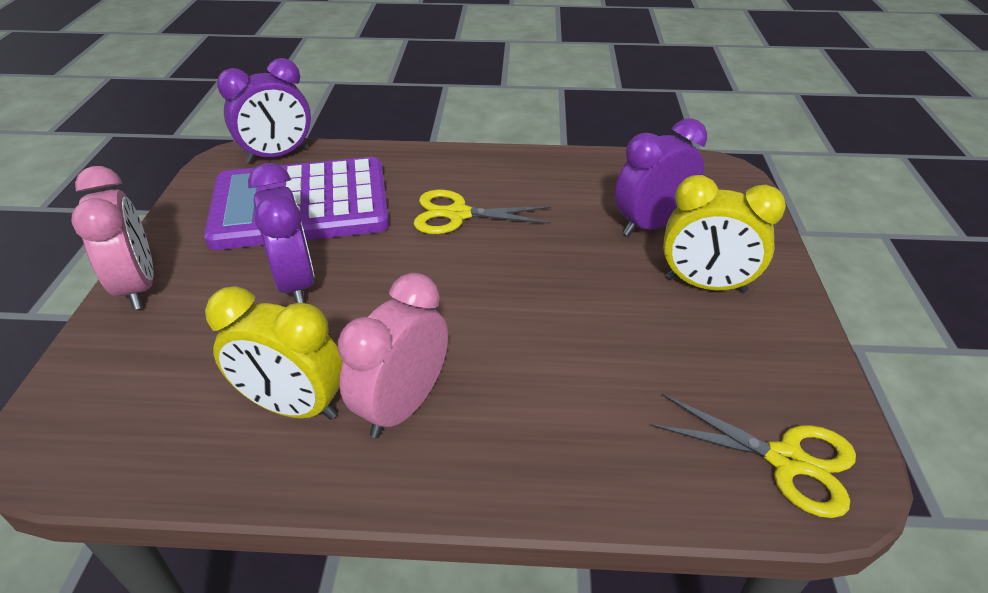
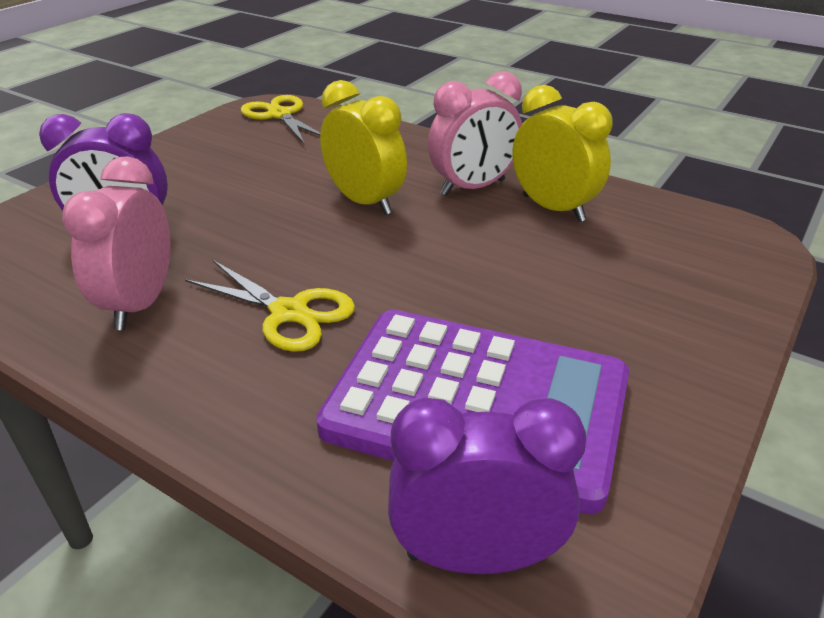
camera: 150 degrees left, 5 degrees down
pink clock [71,166,154,310] -> pink clock moved to [62,156,170,330]
purple clock [248,163,315,303] -> none
yellow clock [663,175,786,293] -> yellow clock moved to [320,80,407,215]

